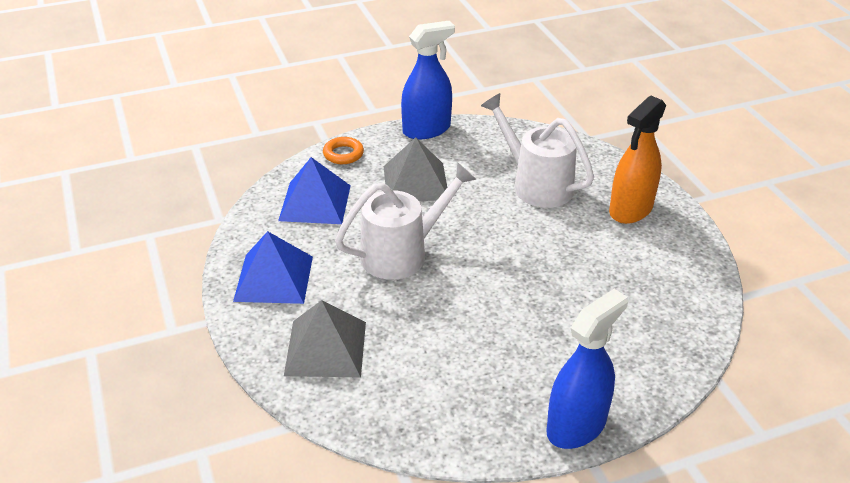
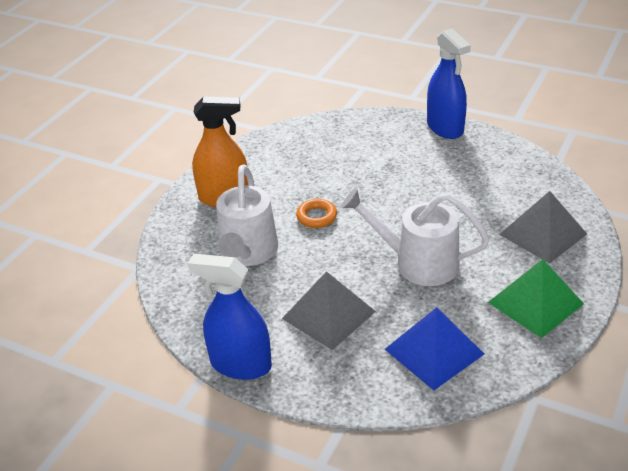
camera: 130 degrees left, 0 degrees up
blue pyramid [233,231,313,304] -> green pyramid [488,259,584,338]
orange ring [323,137,364,164] -> orange ring moved to [296,199,337,228]
blue spray bottle [546,289,628,449] -> blue spray bottle turned 120 degrees counterclockwise [427,28,471,139]

